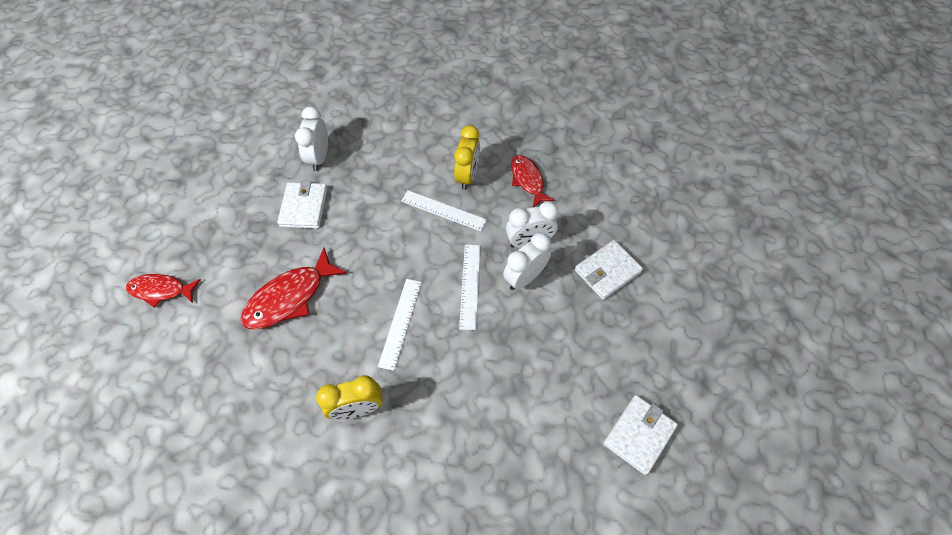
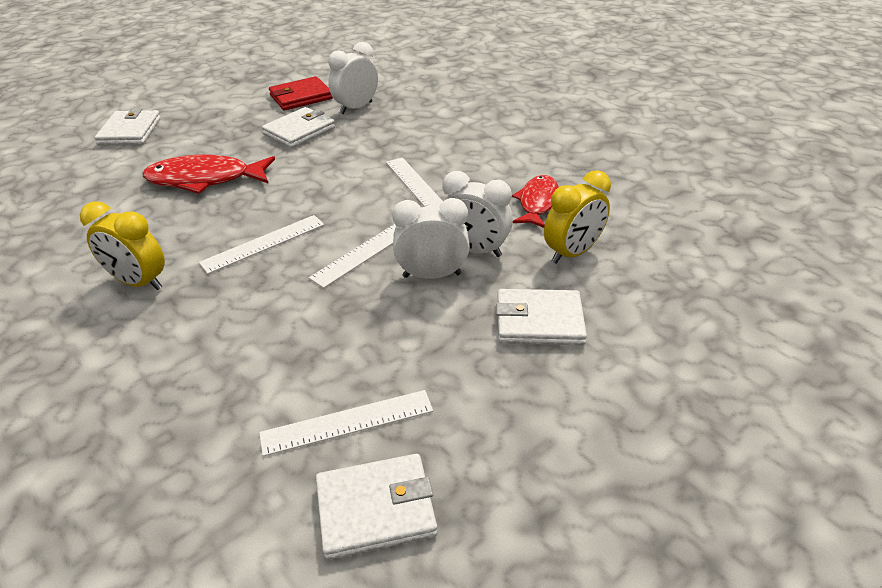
camera: 40 degrees right, 20 degrees down
red fish [126,274,201,308] -> white wallet [95,108,161,146]
yellow clock [454,125,480,190] -> yellow clock moved to [544,170,611,264]
none -> white ruler [259,390,433,456]
none -> red wallet [269,76,333,110]

